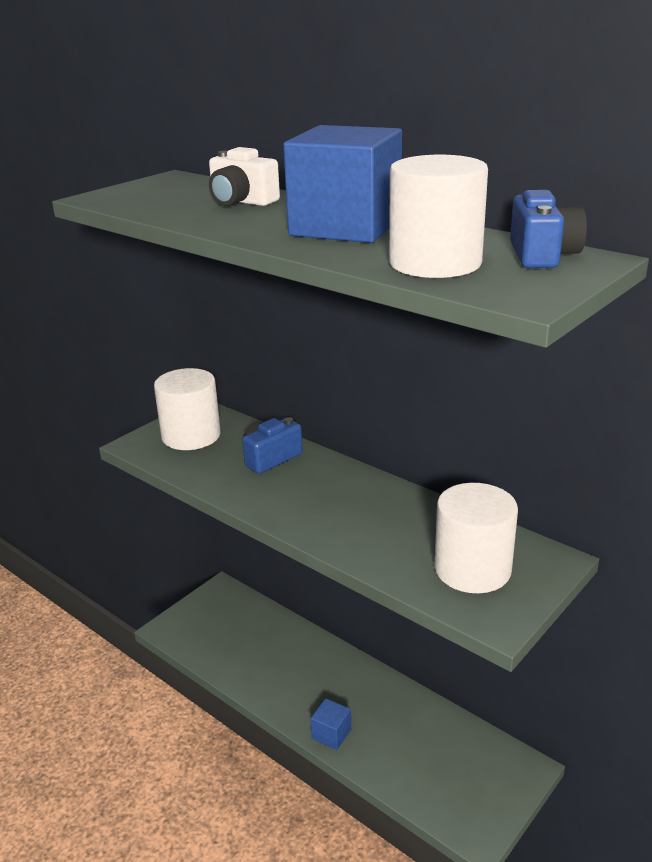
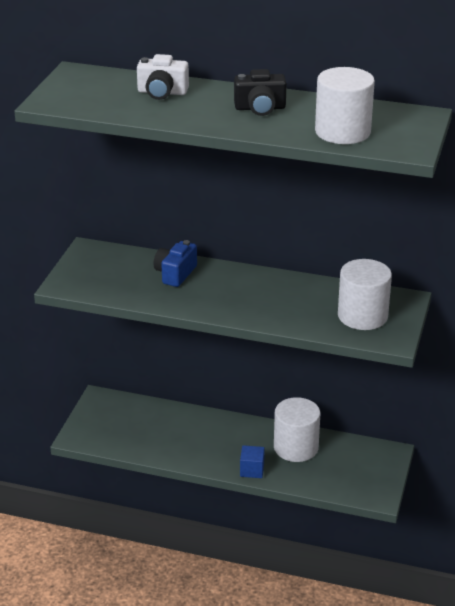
camera: 25 degrees left, 5 degrees up
white cylinder [154,368,221,450] -> white cylinder moved to [274,397,321,462]
blue cube [283,125,402,243] -> black camera [234,69,287,116]
blue camera [510,190,587,268] -> none

